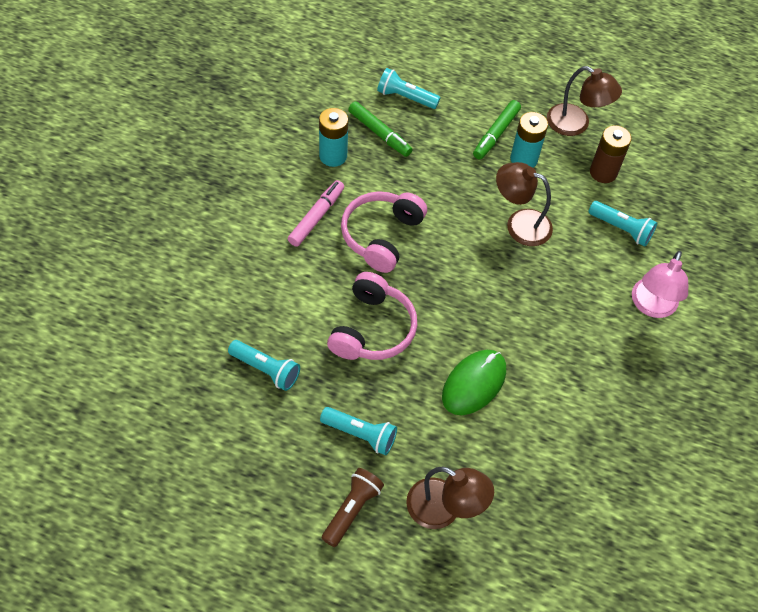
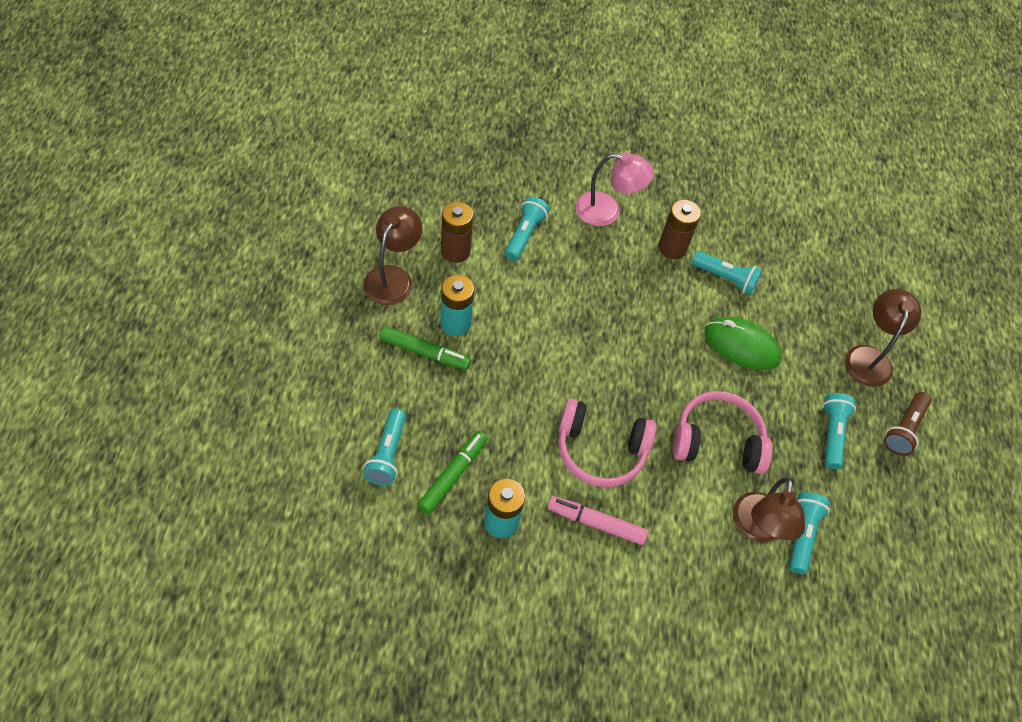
camera: 105 degrees left, 0 degrees up
brown flashlight [322,468,384,547] -> brown flashlight turned 75 degrees counterclockwise [884,392,931,456]
brown lamp [496,162,553,246] -> brown lamp moved to [733,477,805,543]
none -> brown battery [658,199,701,259]
none -> turquoise flashlight [692,251,762,295]

